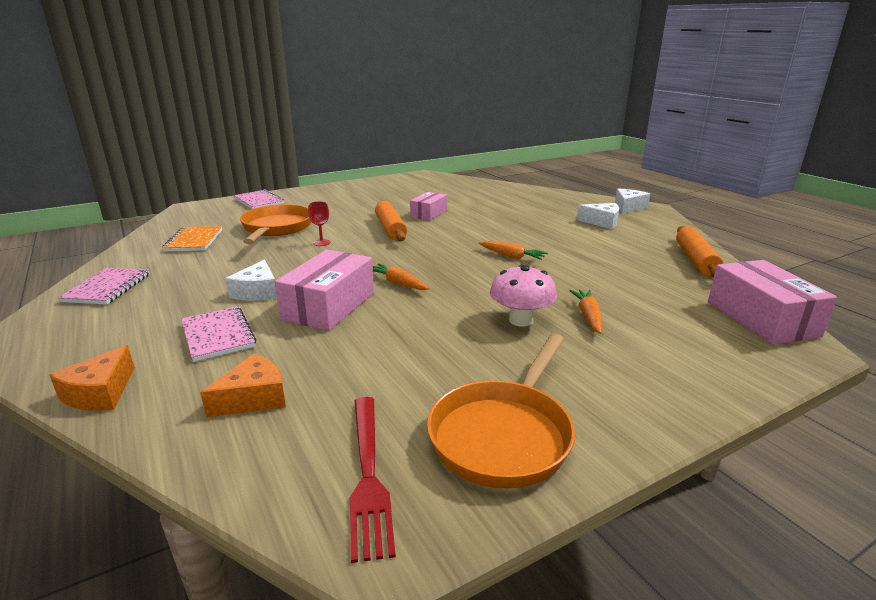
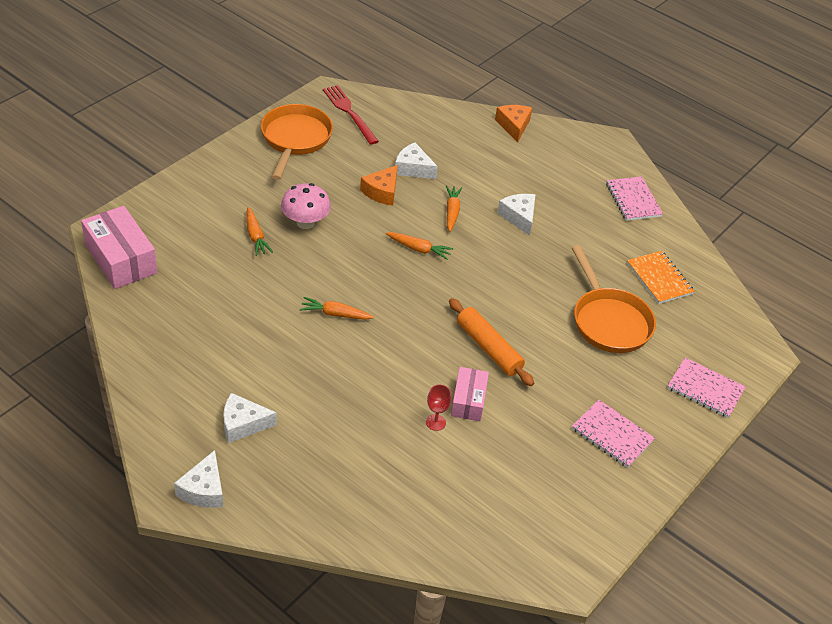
camera: 155 degrees right, 20 degrees up
pink notebook [181,306,256,362] -> pink notebook moved to [572,400,655,468]
orange cheese [200,353,286,417] -> orange cheese moved to [360,165,398,206]
pink box [275,250,374,331] -> orange carrot [446,185,462,232]
red goblet [308,201,331,246] -> red goblet moved to [426,385,451,431]
orange rolling pin [676,226,723,278] -> none
none -> white cheese [395,143,438,179]

